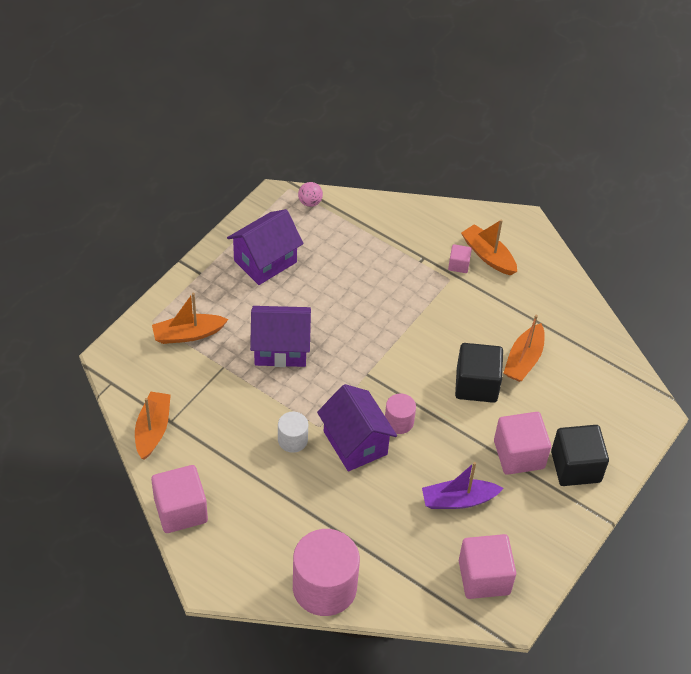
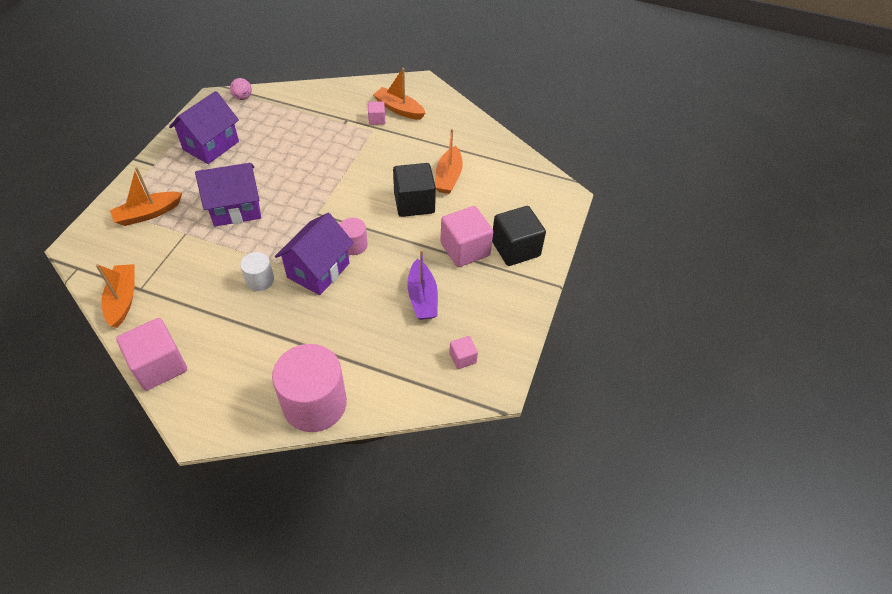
camera: 15 degrees left, 0 degrees up
purple house [317,384,397,472] -> purple house turned 75 degrees clockwise [275,213,354,295]
purple boat [422,462,504,509] -> purple boat turned 75 degrees counterclockwise [407,249,438,320]
pink cube [459,534,516,599] -> pink cube [449,336,478,369], size x0.50

